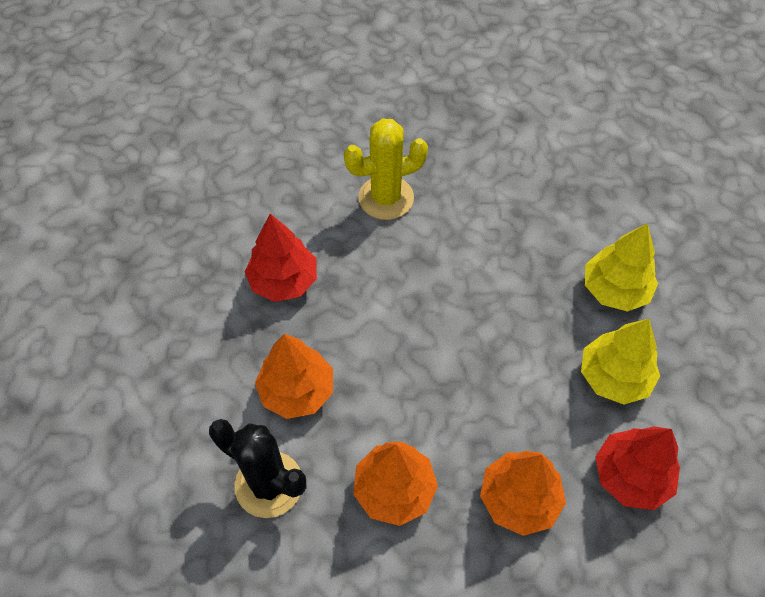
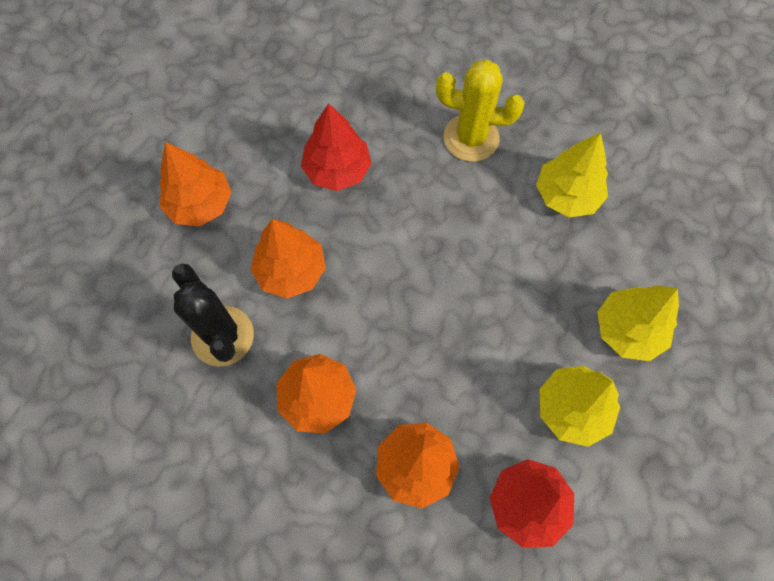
camera: 30 degrees right, 10 degrees up
none -> orange tree [159,142,232,226]
none -> yellow tree [536,132,608,218]

